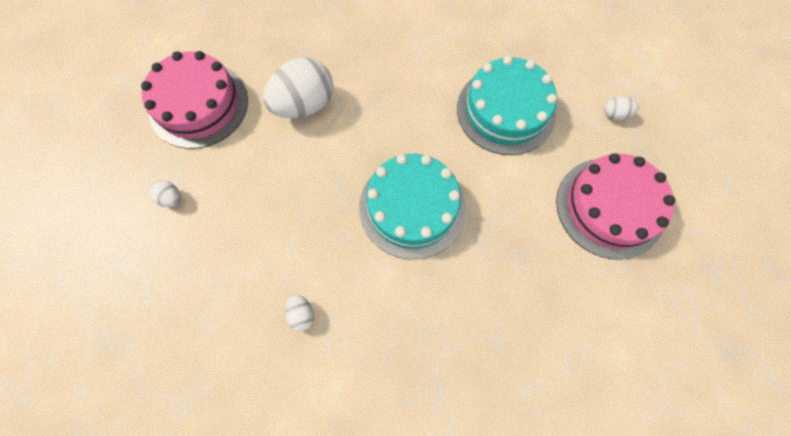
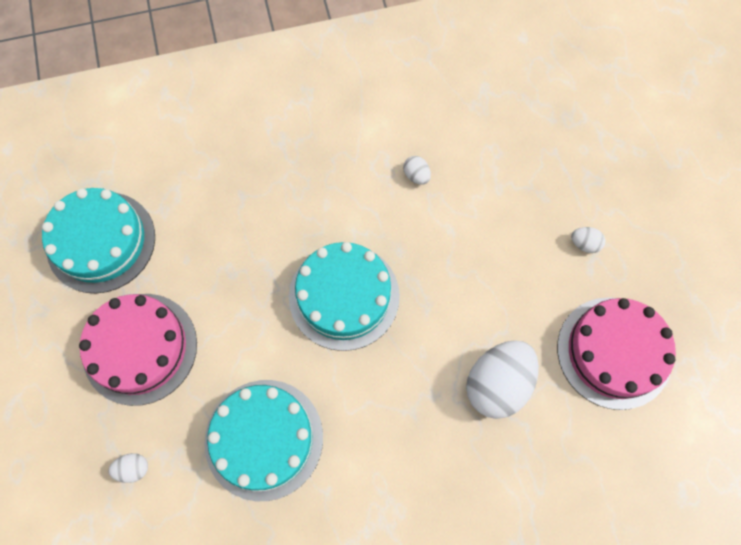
camera: 165 degrees right, 0 degrees up
none -> turquoise cake [42,188,155,293]

